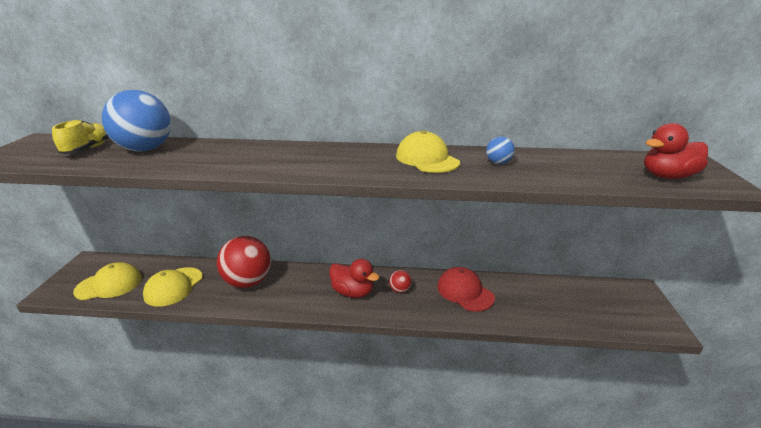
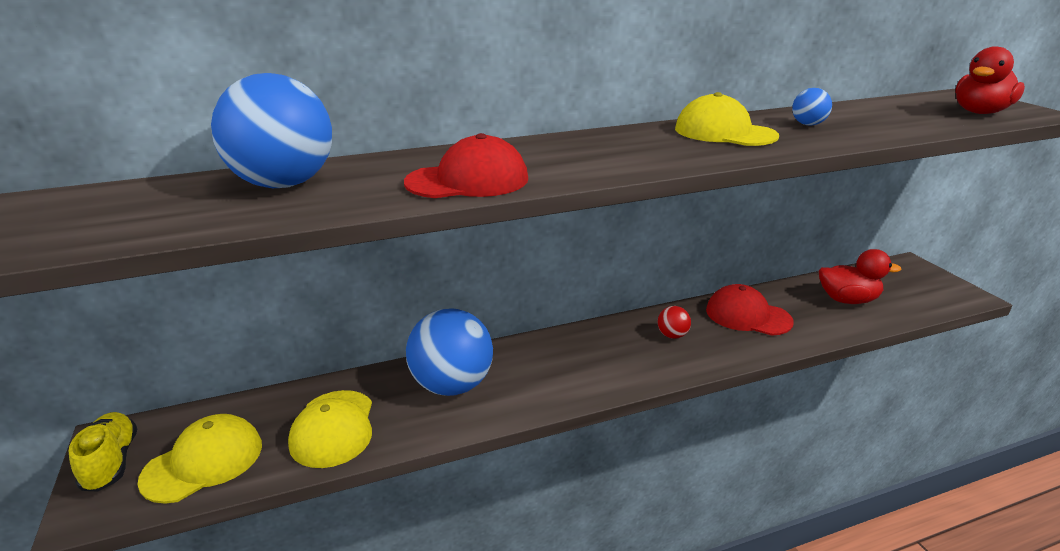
camera: 25 degrees left, 0 degrees up
yellow shoe [52,120,109,154] -> yellow shoe moved to [69,412,137,491]
red ball [217,236,271,288] -> blue ball [406,308,493,396]
red duck [329,259,379,298] -> red duck moved to [819,249,901,304]
none -> red cap [404,133,528,198]

